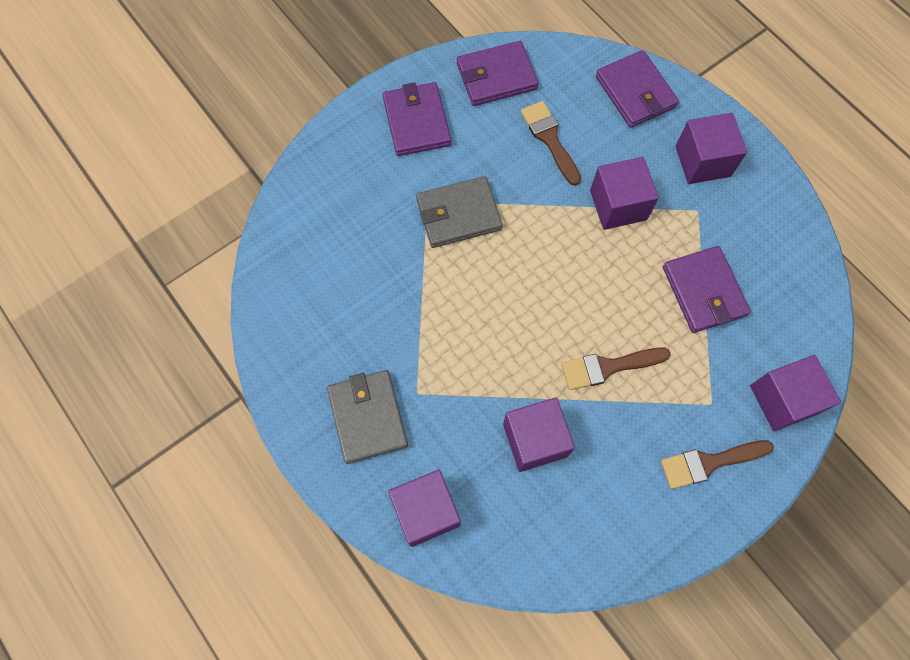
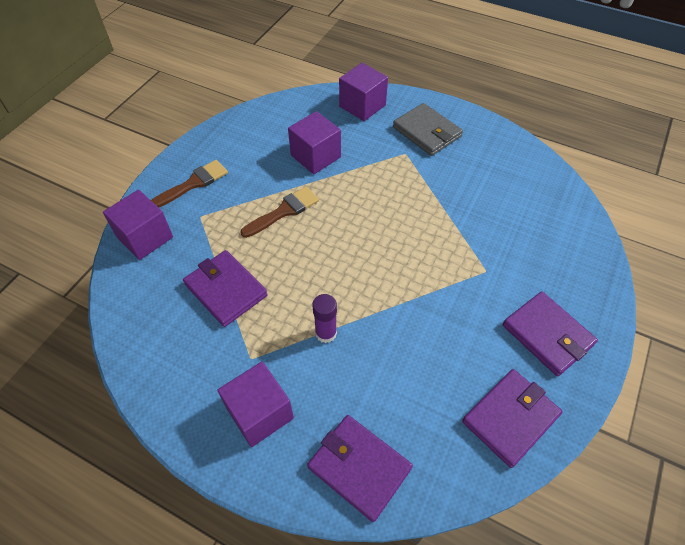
camera: 155 degrees right, 15 degrees down
grey wallet [416,176,503,248] -> none
brown brush [521,101,581,186] -> none
purple cube [590,157,659,230] -> purple glue stick [312,294,337,343]

